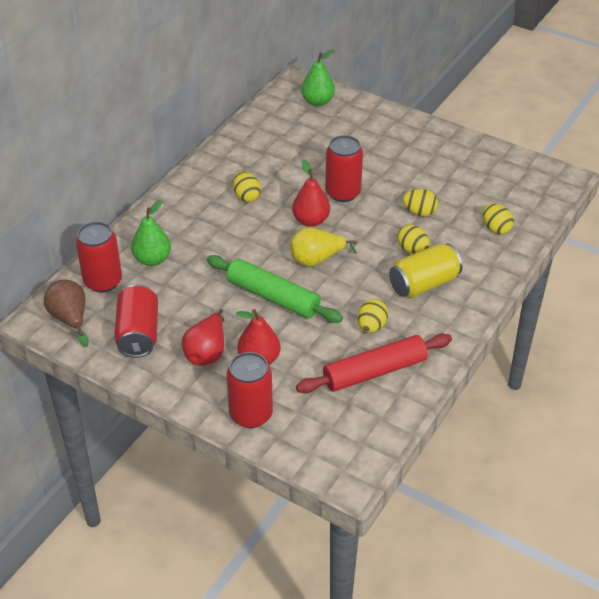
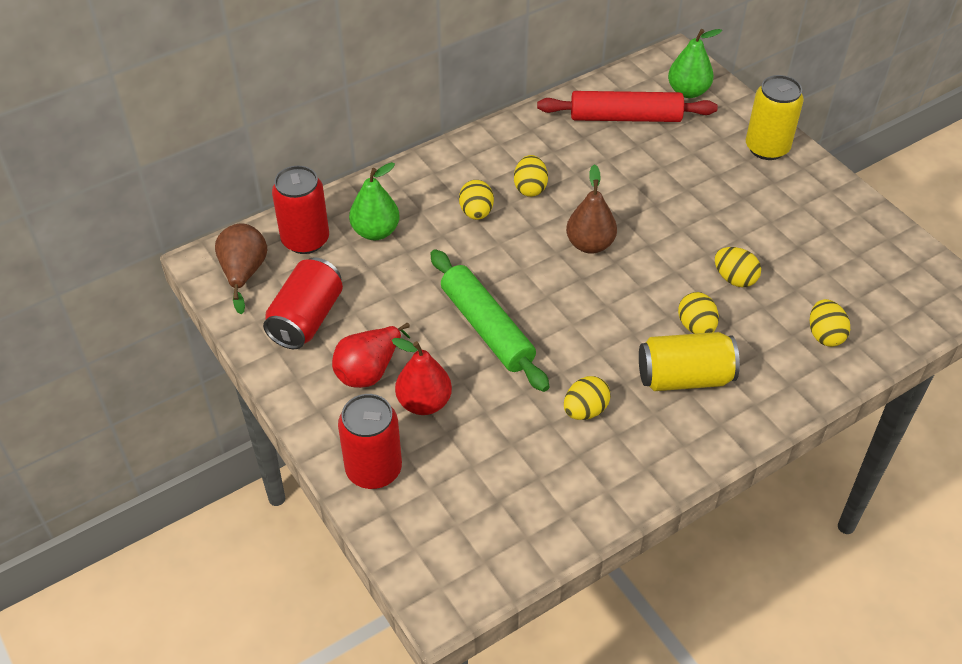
camera: 25 degrees right, 5 degrees up
yellow pear [290,227,357,267] -> none
red pear [292,160,330,227] -> brown pear [566,164,617,254]
red rolling pin [296,334,452,393] -> red rolling pin moved to [537,91,718,122]
red can [325,135,363,202] -> none
none -> yellow egg [459,180,494,220]
none -> yellow can [746,75,804,160]

